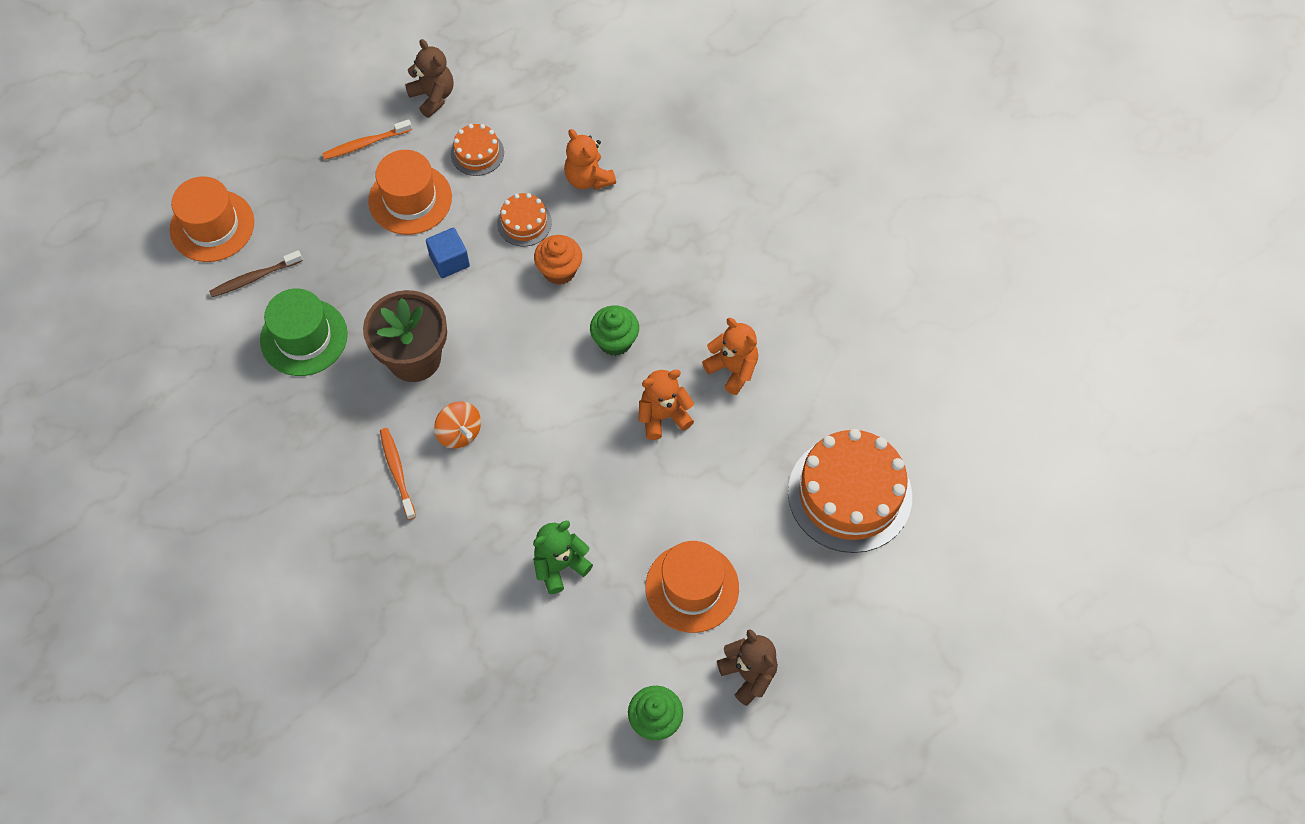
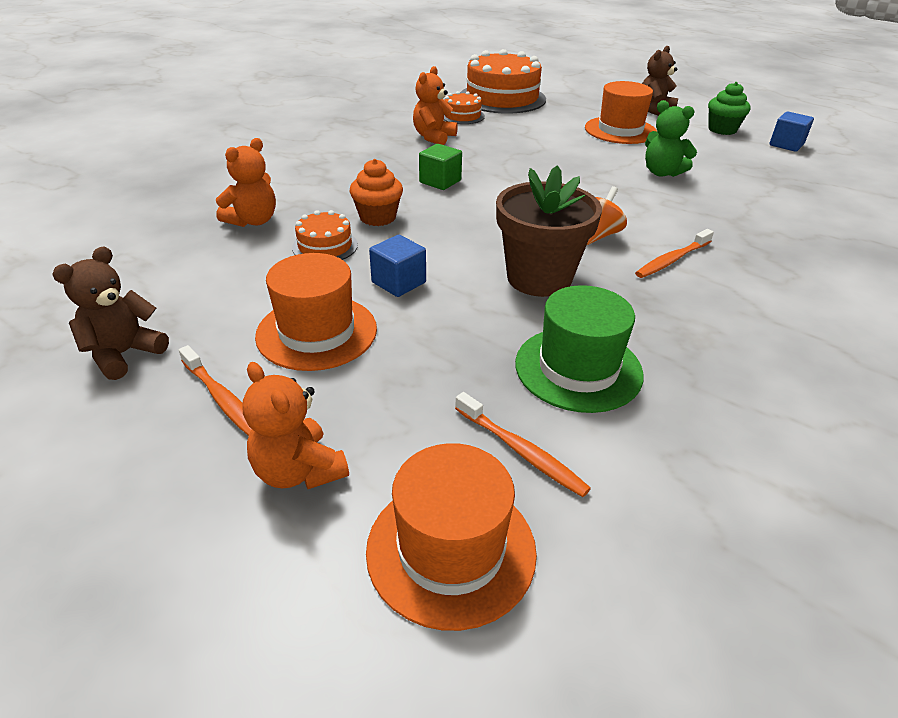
camera: 110 degrees left, 25 degrees down
brown toothbrush [209,250,303,297] -> orange toothbrush [455,392,591,497]
orange cake [451,124,504,176] -> orange cake moved to [444,91,485,124]
green cupcake [590,305,639,356] -> green cube [419,144,462,190]
orange teddy bear [638,370,694,440] -> orange teddy bear moved to [242,362,349,489]
none -> blue cube [769,111,814,152]

